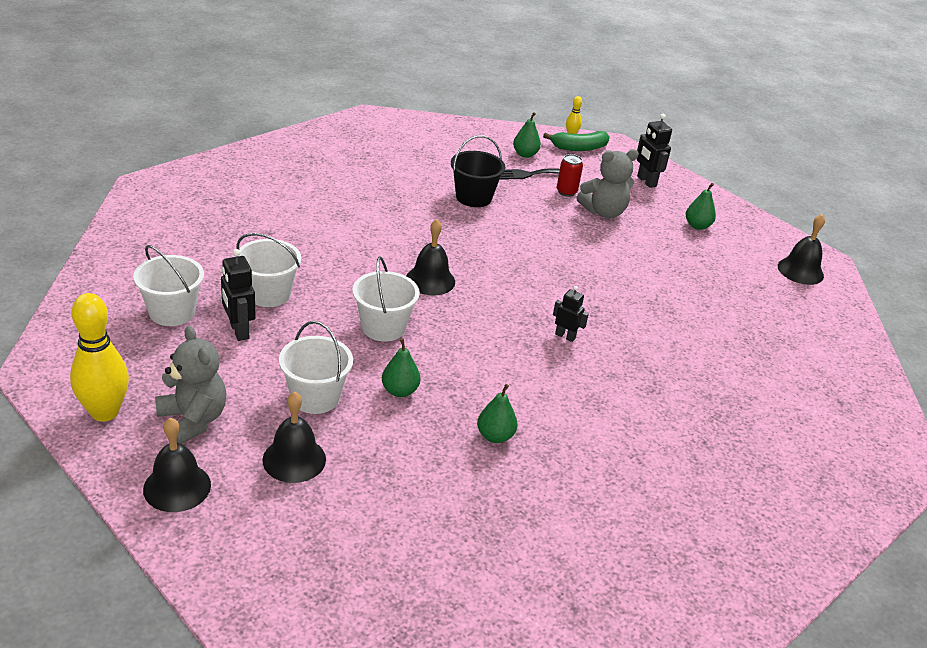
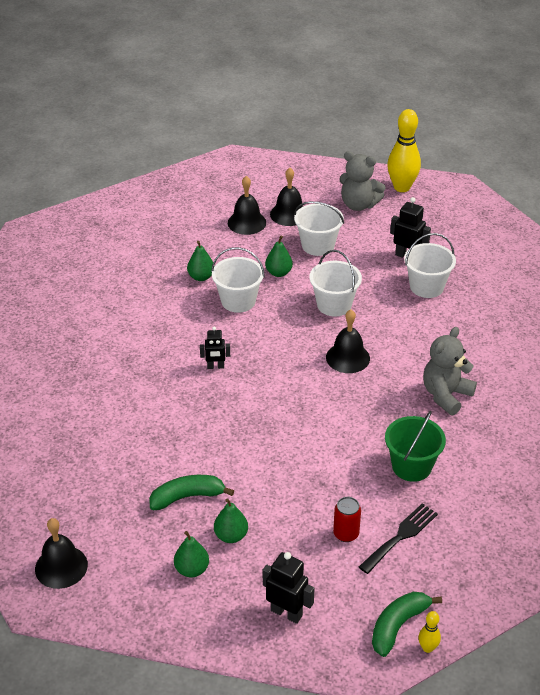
camera: 150 degrees right, 5 degrees up
white bucket [133,245,204,326] -> white bucket moved to [211,247,265,313]
black bell [143,418,211,512] -> black bell moved to [228,176,266,235]
black bucket [451,135,506,207] -> green bucket [385,411,446,482]
green pear [513,112,541,158] -> green pear moved to [214,498,248,543]
grey teddy bear [576,149,639,218] -> grey teddy bear moved to [423,327,477,415]
none -> green banana [149,475,234,510]

